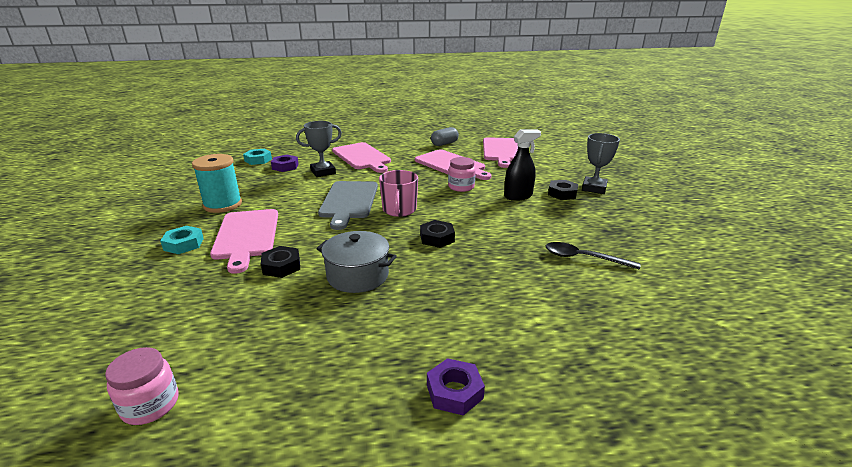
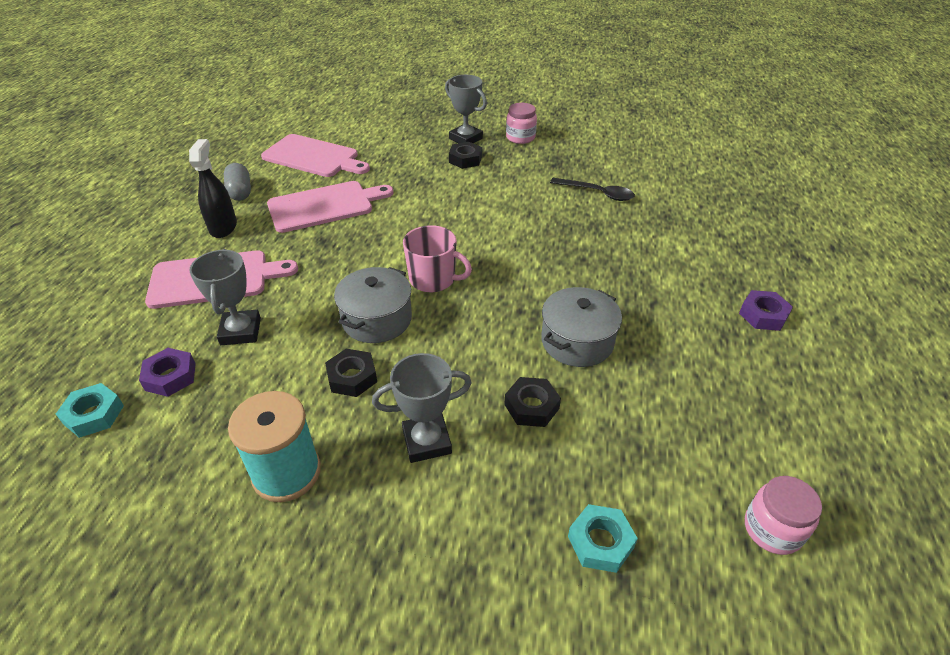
camera: 70 degrees left, 15 degrees up
turquoise nut [160,226,204,254] -> turquoise nut moved to [568,504,638,573]
pink cutting board [210,209,278,274] -> grey trophy [372,353,472,463]
grey cutting board [318,181,378,230] -> grey pot [334,267,412,343]
black nut [420,220,455,248] -> black nut moved to [325,349,377,397]
pink jar [448,157,476,192] -> pink jar moved to [506,103,537,144]
black spray bottle [504,130,541,201] -> black spray bottle moved to [189,139,237,238]
black spoon [546,242,640,270] -> black spoon turned 105 degrees counterclockwise [550,178,635,201]

